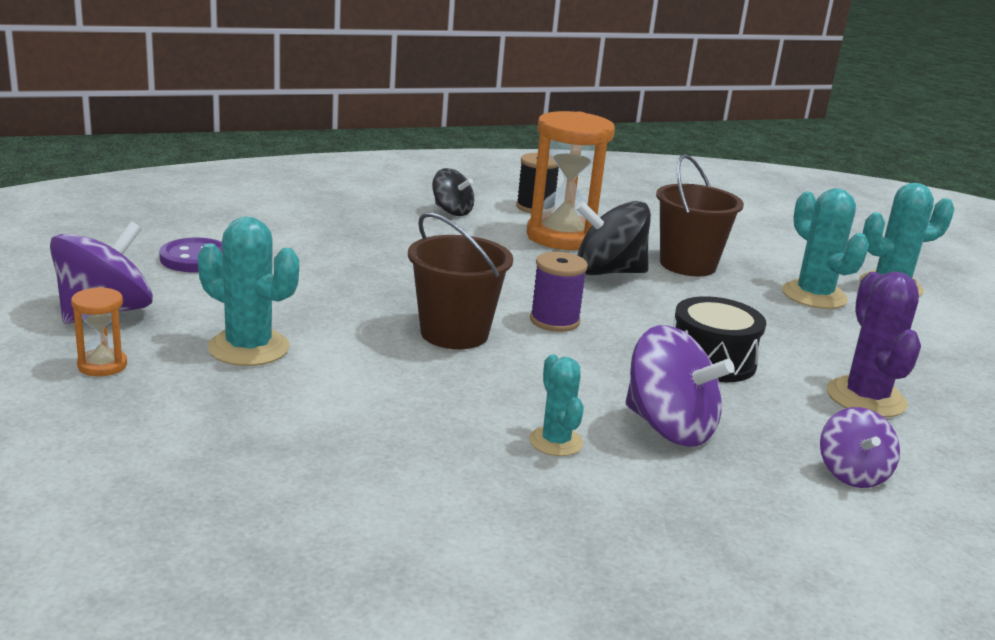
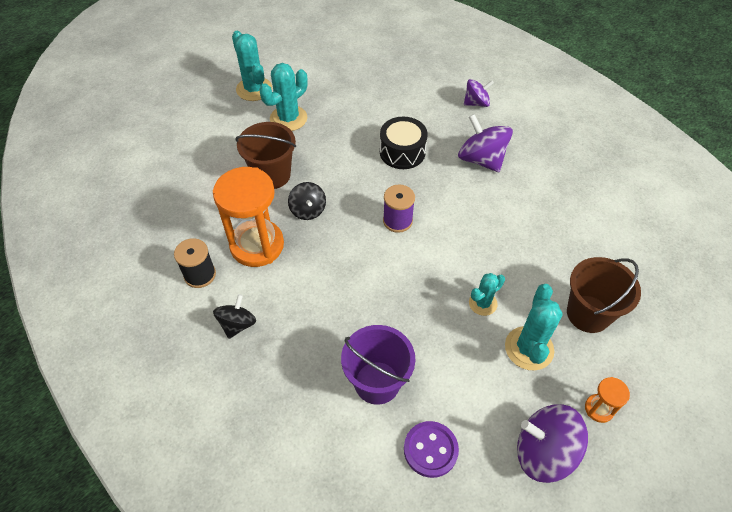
camera: 105 degrees left, 30 degrees up
brown bucket [408,212,513,349] -> brown bucket moved to [567,257,641,333]
turquoise cactus [529,354,584,456] -> turquoise cactus moved to [469,273,505,316]
black spinning top [576,201,651,275] -> black spinning top [288,182,326,220], size x0.62
purple spinning top [625,325,735,447] -> purple spinning top turned 60 degrees counterclockwise [458,114,513,172]
purple cactus [827,271,921,417] -> none
none -> purple bucket [341,325,415,405]

